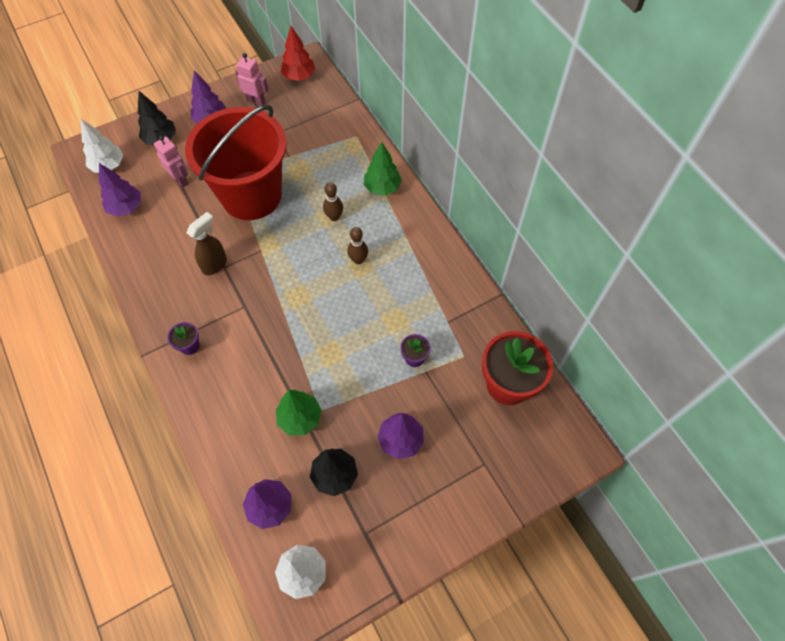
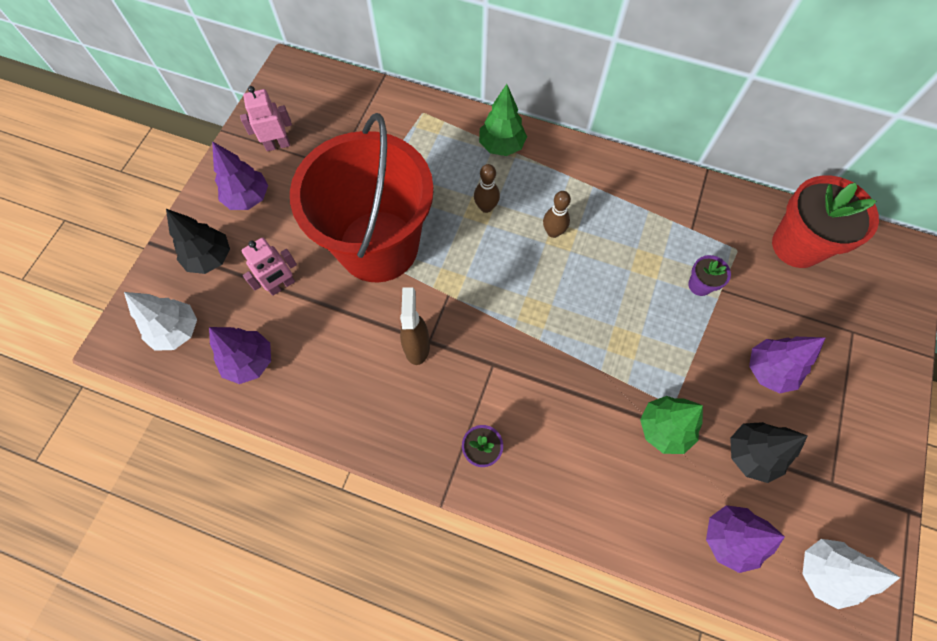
camera: 40 degrees left, 5 degrees up
pink robot [154,136,189,187] -> pink robot turned 135 degrees clockwise [242,238,297,296]
red tree [281,26,315,81] -> none

